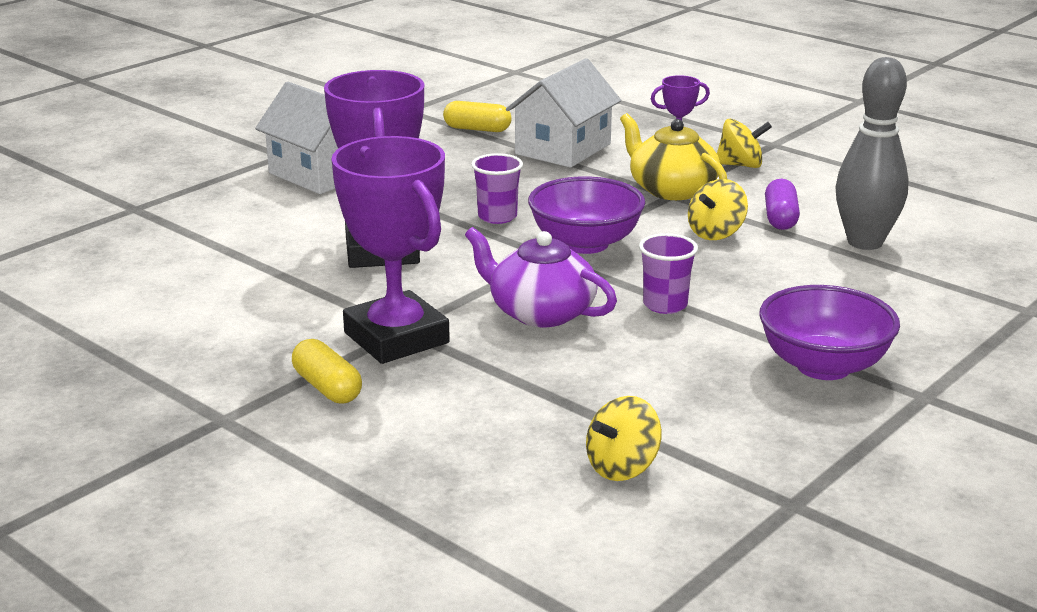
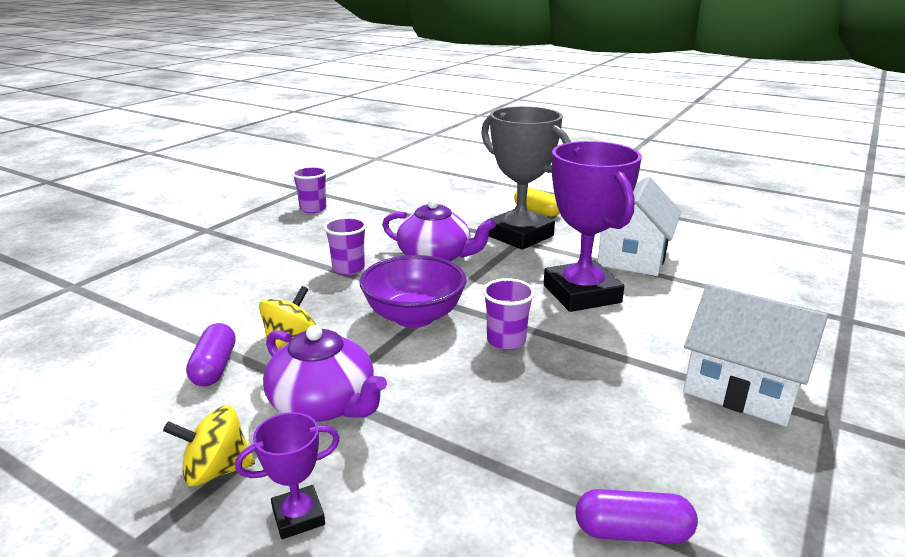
camera: 170 degrees right, 0 degrees up
purple trophy [331,136,450,364] -> grey trophy [481,106,571,250]
yellow capsule [443,101,512,132] -> purple capsule [576,489,698,544]
white house [506,58,621,168] -> white house moved to [597,177,681,276]
yellow spinning top [586,396,662,481] -> none
yellow teapot [620,113,727,200] -> purple teapot [263,325,387,422]
purple bowl [759,285,900,380] -> none
grey bowling pin [835,57,909,250] -> none
none -> purple cup [292,166,327,213]

